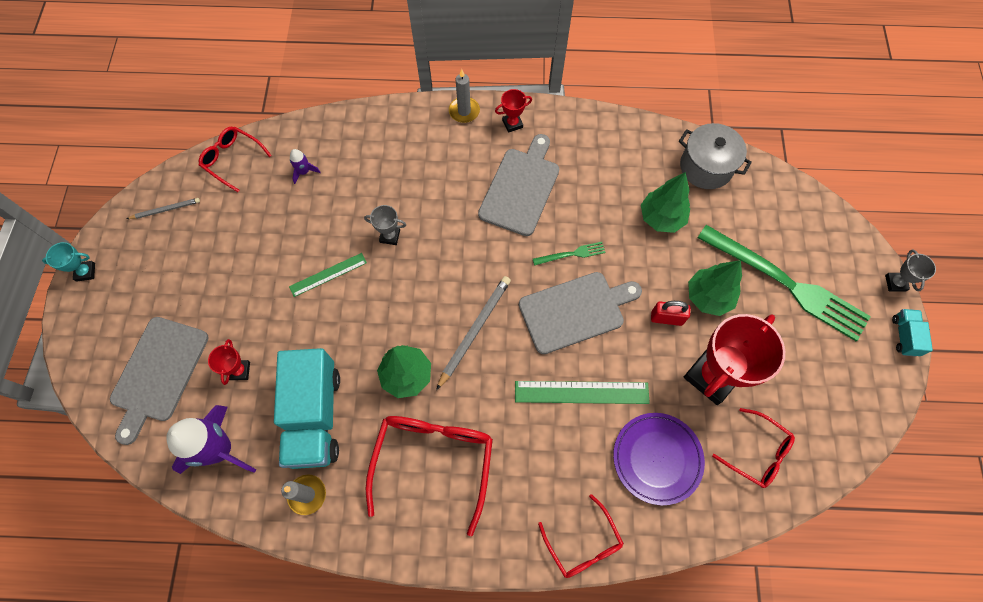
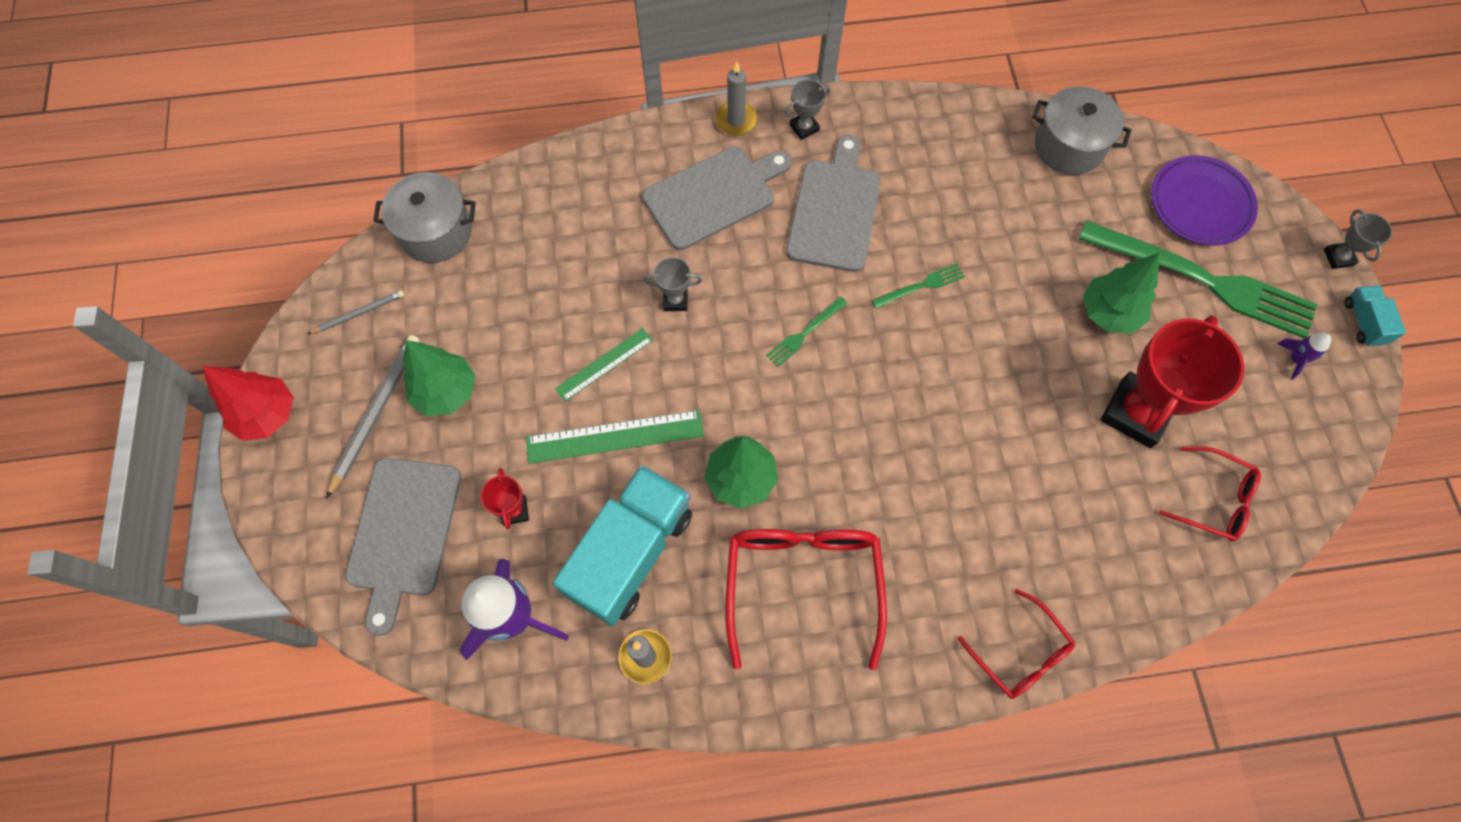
camera: 10 degrees left, 0 degrees up
turquoise trophy [42,242,95,282] -> red tree [202,366,293,441]
red glasses [199,127,272,192] -> grey pot [373,172,476,263]
turquoise truck [274,348,340,469] -> turquoise truck turned 135 degrees counterclockwise [553,465,692,626]
purple rocket [290,149,321,184] -> purple rocket moved to [1277,333,1331,380]
grey pencil [436,276,511,390] -> grey pencil moved to [326,335,420,499]
red trophy [495,89,532,133] -> grey trophy [785,79,830,140]
green ruler [515,381,650,404] -> green ruler moved to [526,410,704,464]
grey cutting board [519,272,642,354] -> grey cutting board moved to [642,147,791,250]
purple plate [613,413,705,505] -> purple plate moved to [1151,155,1258,246]
green tree [641,172,690,233] -> green tree moved to [403,340,475,416]
red padlock [651,301,690,326] -> none
none -> green fork [766,297,847,367]

